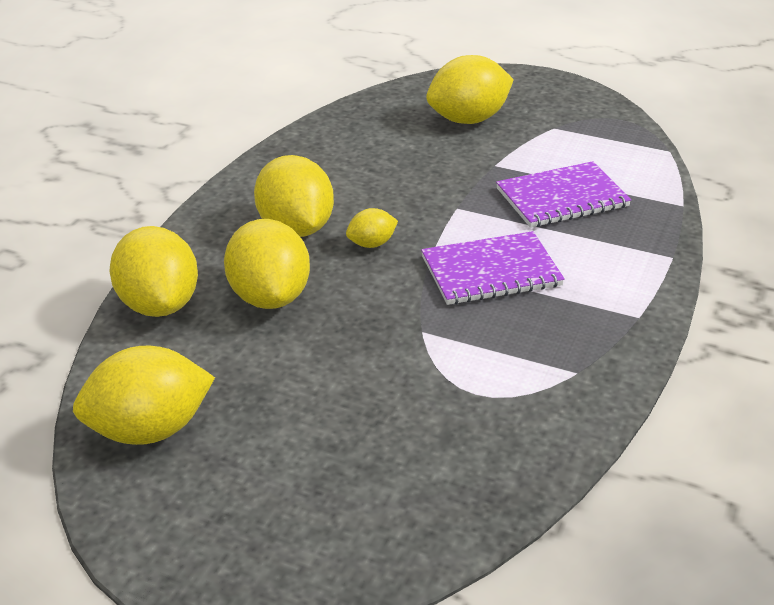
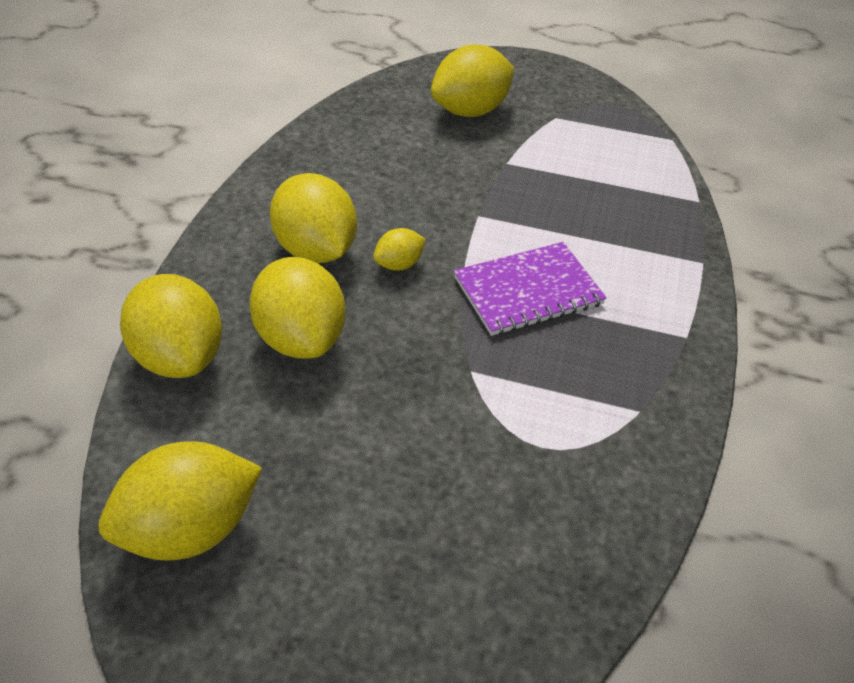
camera: 10 degrees left, 10 degrees up
purple notebook [496,161,631,228] -> none

